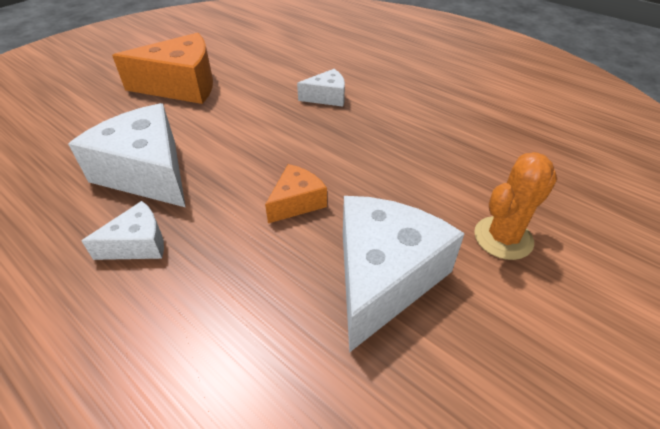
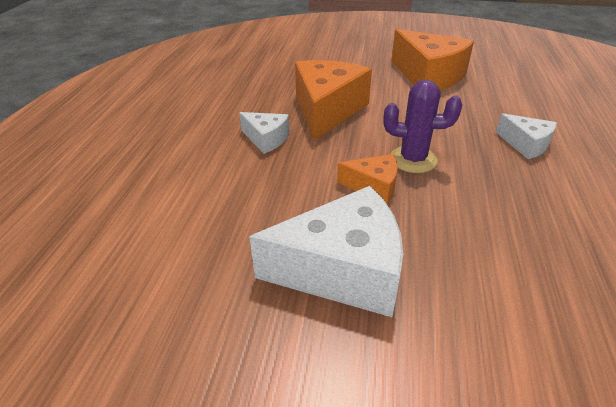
camera: 60 degrees right, 5 degrees down
white cheese [68,103,186,207] -> orange cheese [295,60,372,140]
orange cactus [474,152,557,260] -> none
none -> purple cactus [384,80,462,173]

